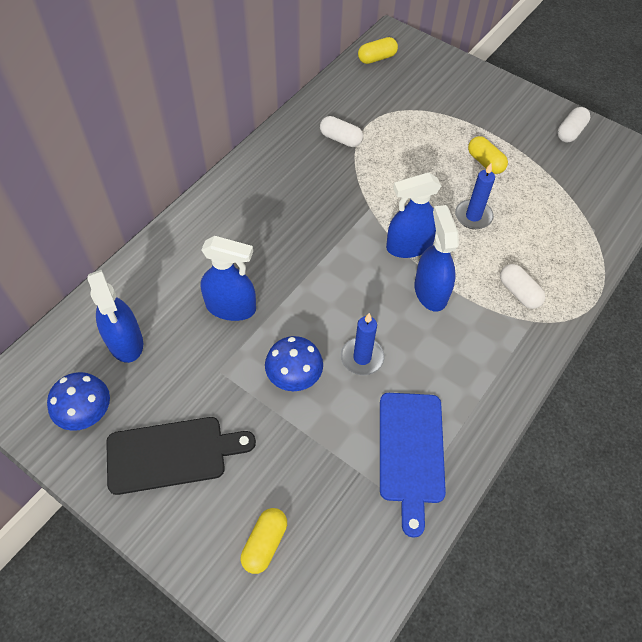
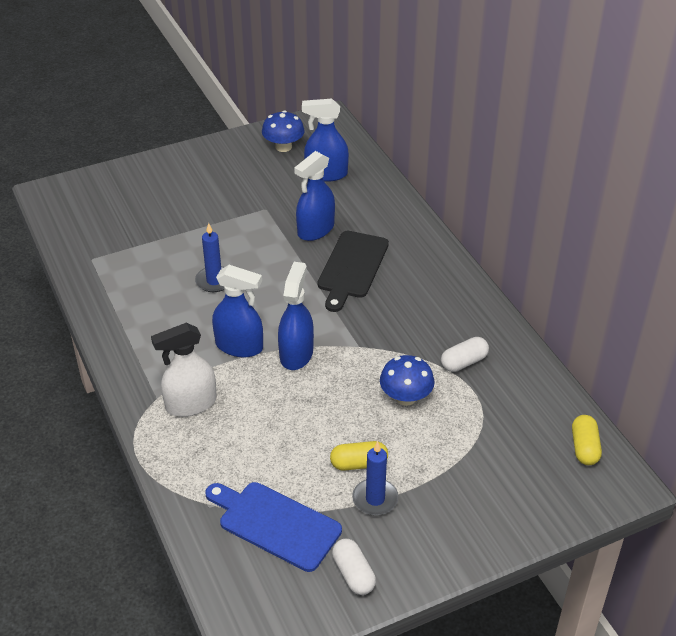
camera: 120 degrees right, 15 degrees down
black cutting board [106,417,256,495] -> black cutting board moved to [317,231,389,312]
yellow capsule [241,508,287,574] -> none
blue mushroom [265,336,323,391] -> blue mushroom moved to [380,355,434,406]
blue cutting board [380,393,446,538] -> blue cutting board moved to [205,482,342,572]
blue candle [455,163,495,229] -> blue candle moved to [352,441,399,516]
white capsule [500,264,545,309] -> white spray bottle [151,323,217,417]

